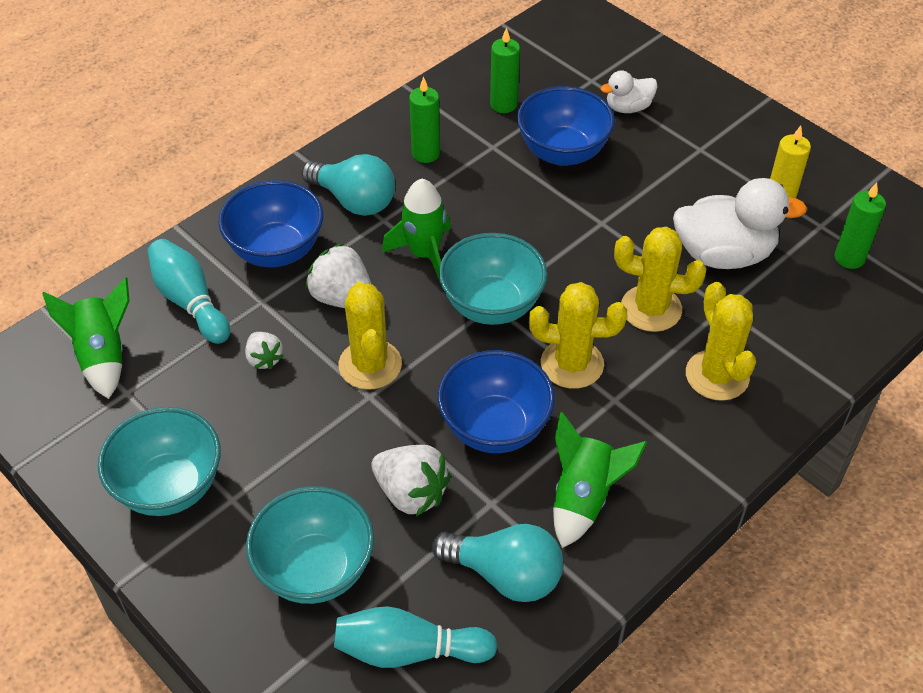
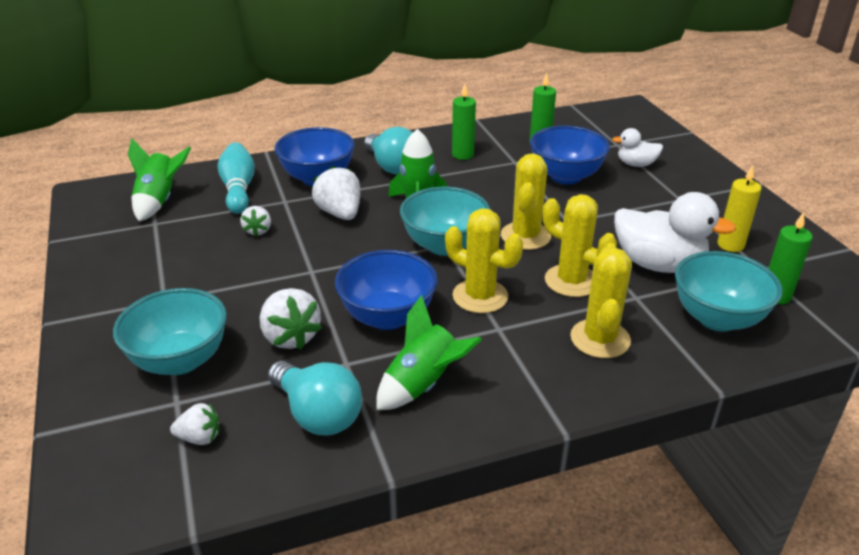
camera: 25 degrees right, 15 degrees down
turquoise bowl [98,407,221,516] -> turquoise bowl moved to [675,251,783,332]
turquoise bowling pin [334,606,497,668] -> white strawberry [170,403,219,445]
yellow cactus [338,282,402,390] -> yellow cactus moved to [501,153,551,250]

